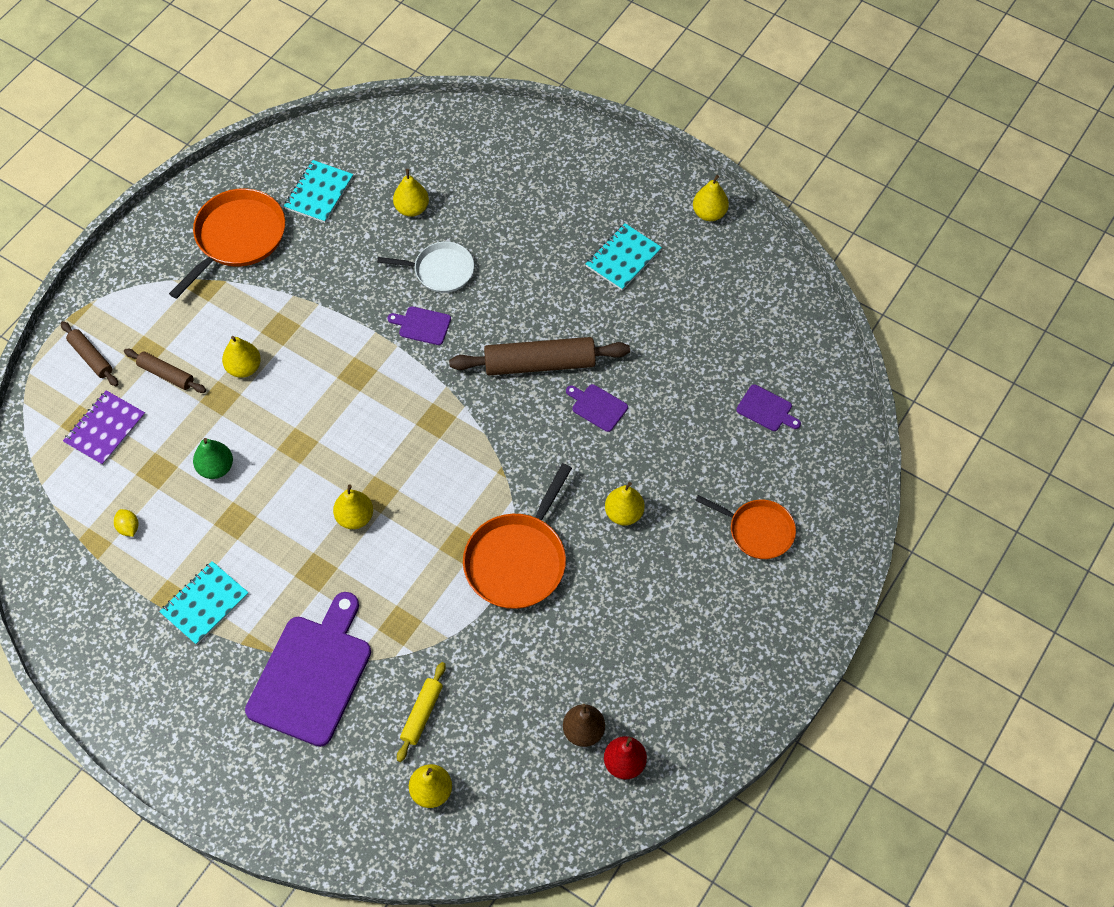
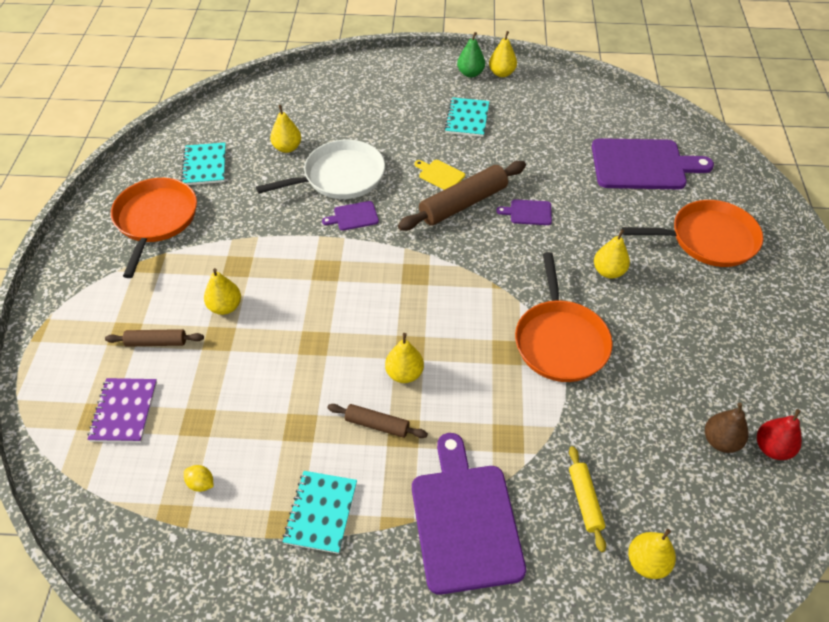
camera: 30 degrees left, 10 degrees down
brown rolling pin [61,321,118,386] -> brown rolling pin moved to [328,404,428,438]
green pear [193,438,233,479] -> green pear moved to [457,32,485,78]
white pan [377,242,474,293] -> white pan [256,140,385,199], size x1.56
orange pan [695,495,796,559] -> orange pan [622,200,763,267], size x1.56
purple cutting board [736,384,801,431] -> purple cutting board [592,138,714,189], size x2.27
none -> yellow cutting board [415,160,465,190]

